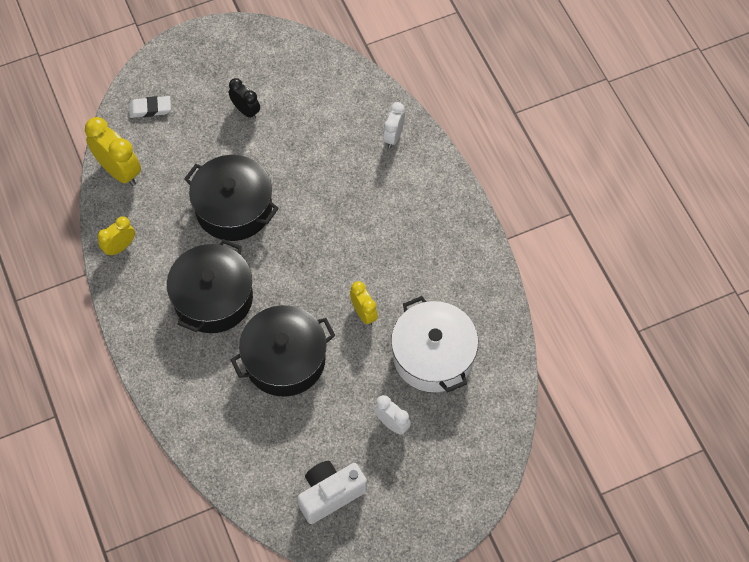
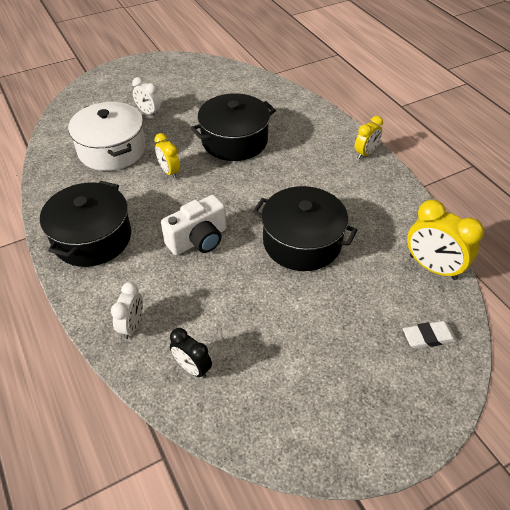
camera: 175 degrees right, 15 degrees down
yellow clock [98,216,135,256] -> yellow clock moved to [355,116,383,159]
black pot [167,239,253,333] -> black pot moved to [40,181,131,267]
black clock [229,78,260,119] -> black clock moved to [170,328,212,378]
white camera [298,461,367,524] -> white camera moved to [161,195,227,255]

